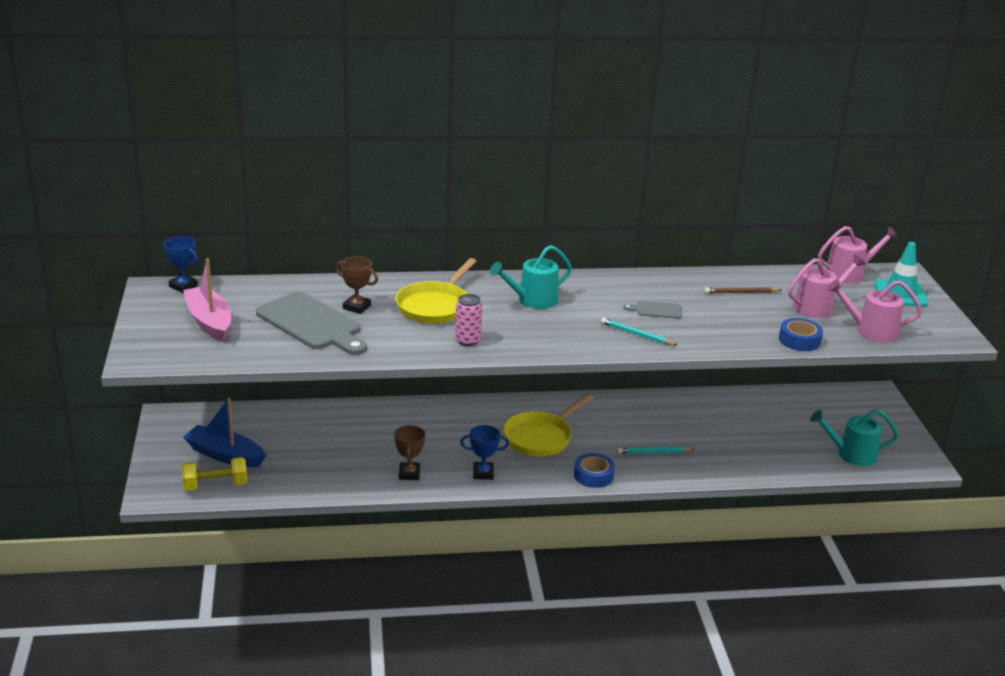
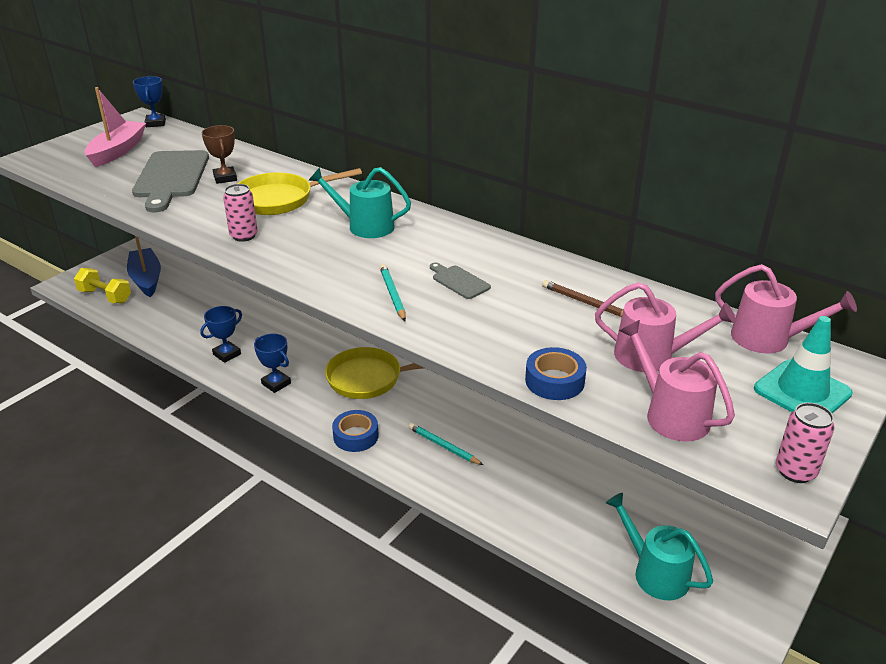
camera: 45 degrees right, 5 degrees up
brown trophy [394,425,425,480] -> blue trophy [200,306,242,363]
none -> pink can [776,403,835,483]

